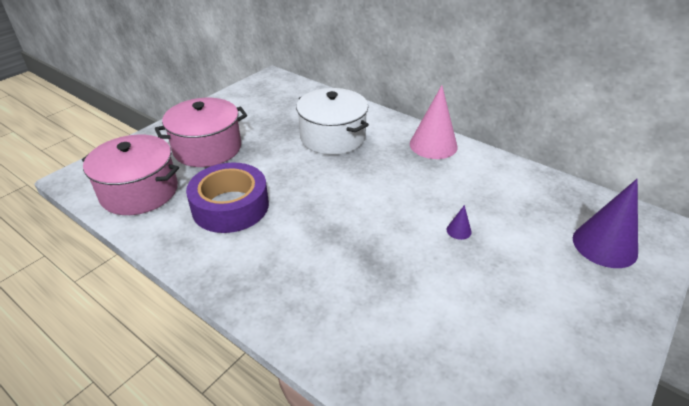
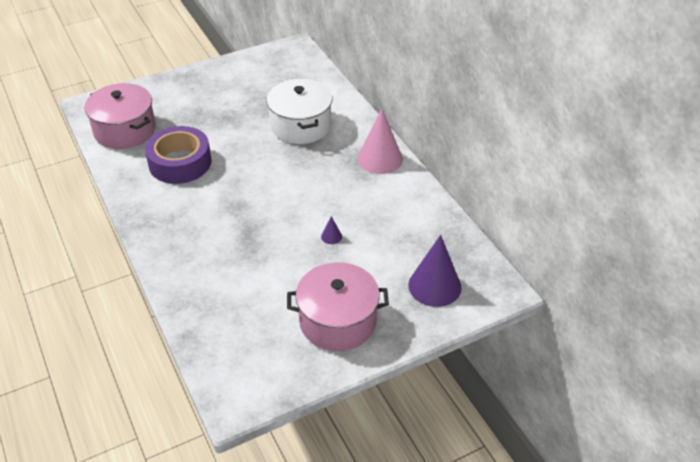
camera: 25 degrees right, 5 degrees up
pink pot [155,98,247,167] -> pink pot moved to [287,262,389,351]

